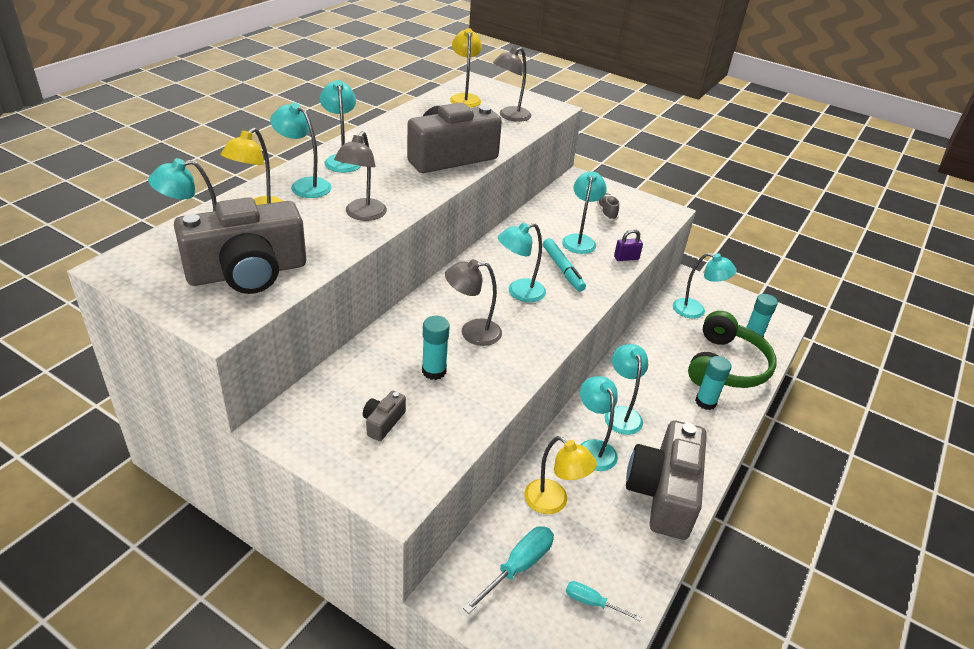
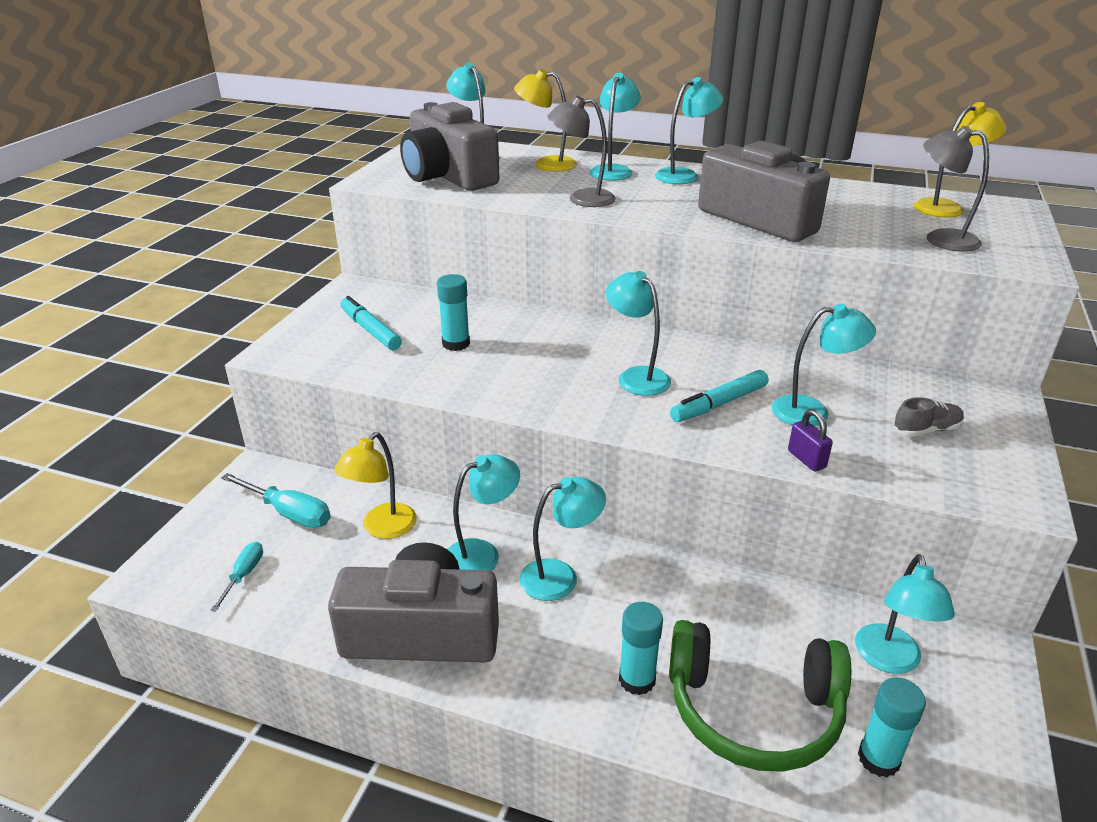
camera: 80 degrees right, 5 degrees down
grey camera [363,391,406,441] -> turquoise marker [341,296,402,350]
grey lamp [445,259,502,346] -> none

